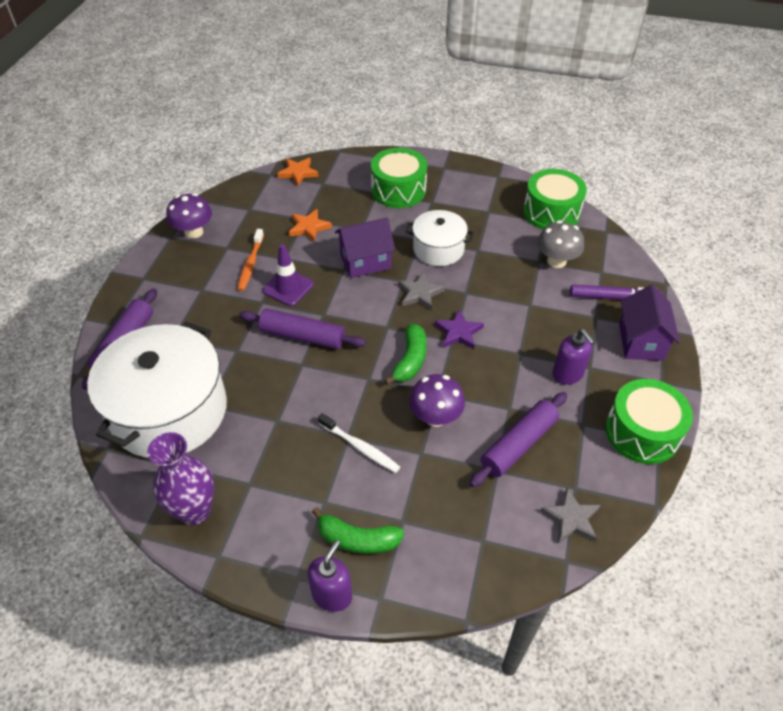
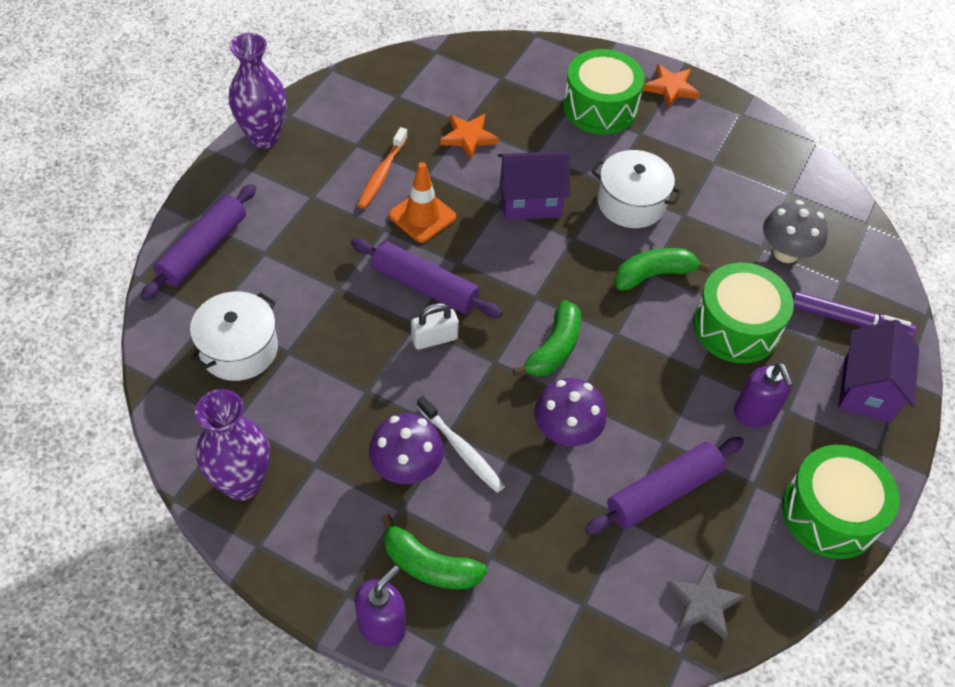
camera: 10 degrees right, 5 degrees up
white pot [87,322,227,458] -> white pot [190,291,278,381], size x0.53
purple mushroom [166,193,212,239] -> purple mushroom moved to [369,413,444,484]
purple traffic cone [263,244,314,306] -> orange traffic cone [389,162,456,243]
orange star [277,158,318,186] -> orange star moved to [643,64,699,108]
grey star [398,273,445,310] -> none
purple star [435,309,484,349] -> none
green drum [523,169,587,230] -> green drum moved to [693,263,794,363]
none -> purple vase [229,33,287,148]
none -> white padlock [411,303,459,350]
none -> green banana [614,248,710,291]

